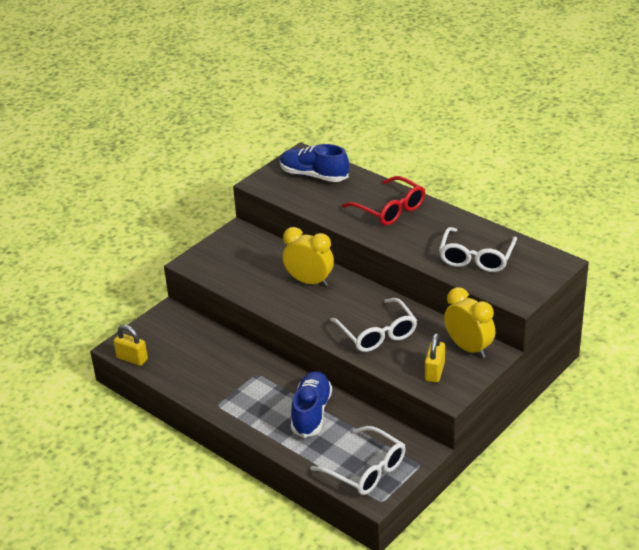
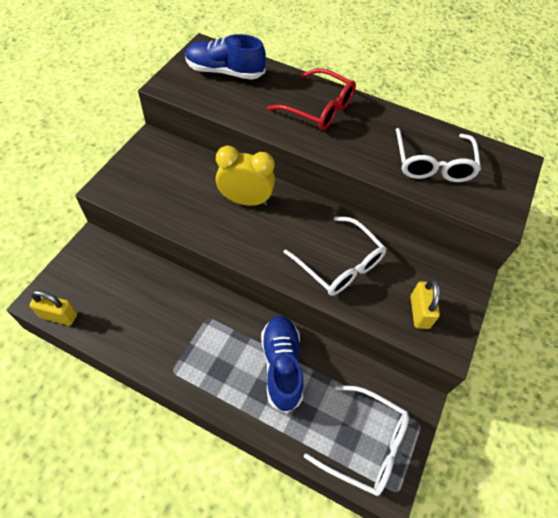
camera: 20 degrees left, 20 degrees up
yellow clock [444,287,495,358] -> none

